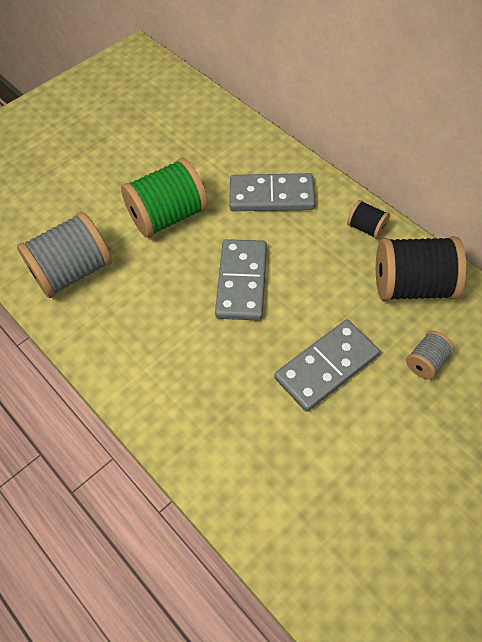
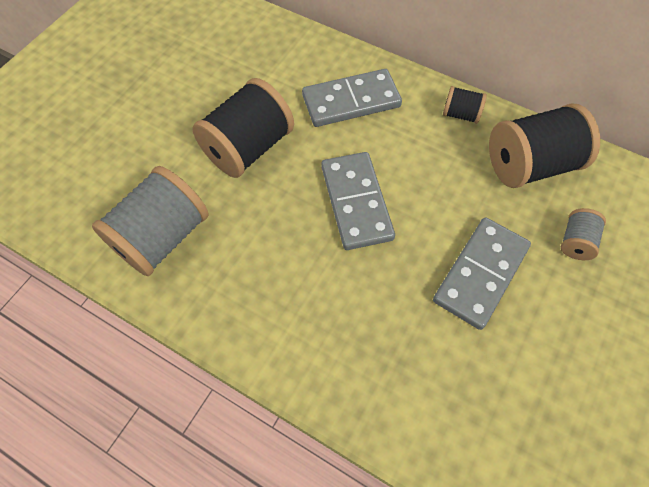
camera: 20 degrees left, 5 degrees up
green spool [121,158,208,238] -> black spool [192,78,294,178]

